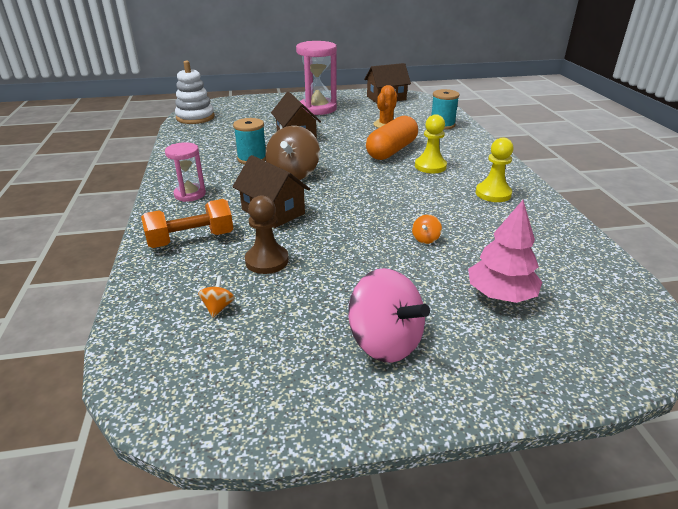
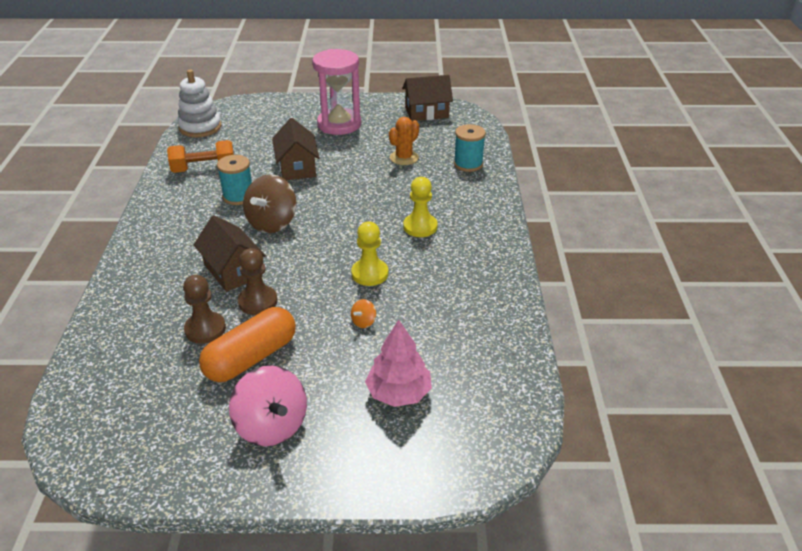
camera: 10 degrees right, 5 degrees up
orange dumbbell [141,199,233,248] -> orange dumbbell moved to [167,140,234,173]
pink hourglass [165,142,206,202] -> none
orange spinning top [198,276,235,318] -> none
orange capsule [366,116,418,160] -> orange capsule moved to [199,307,296,382]
yellow pawn [475,138,514,202] -> yellow pawn moved to [351,221,388,286]
none -> brown pawn [238,248,277,315]

